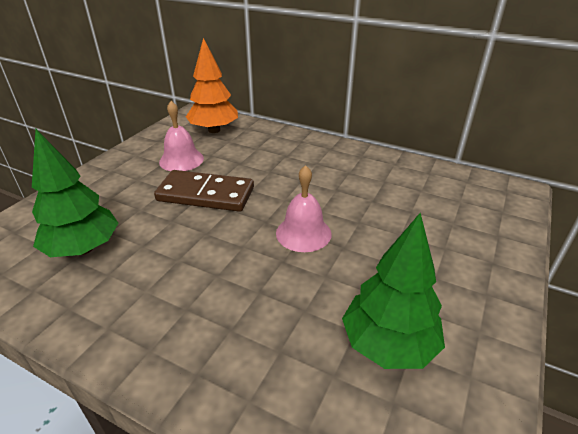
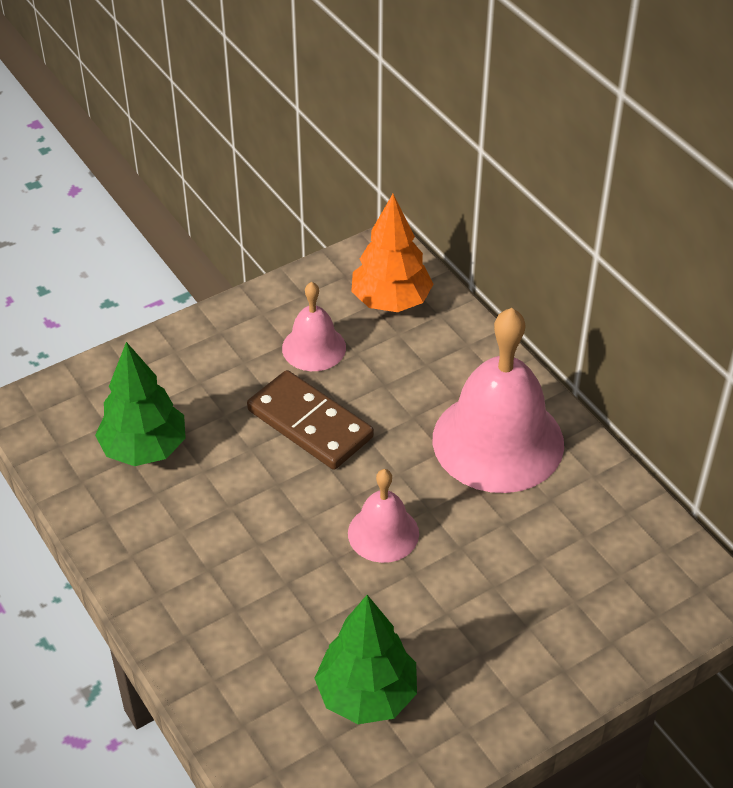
camera: 30 degrees right, 10 degrees up
none -> pink bell [433,308,564,493]

